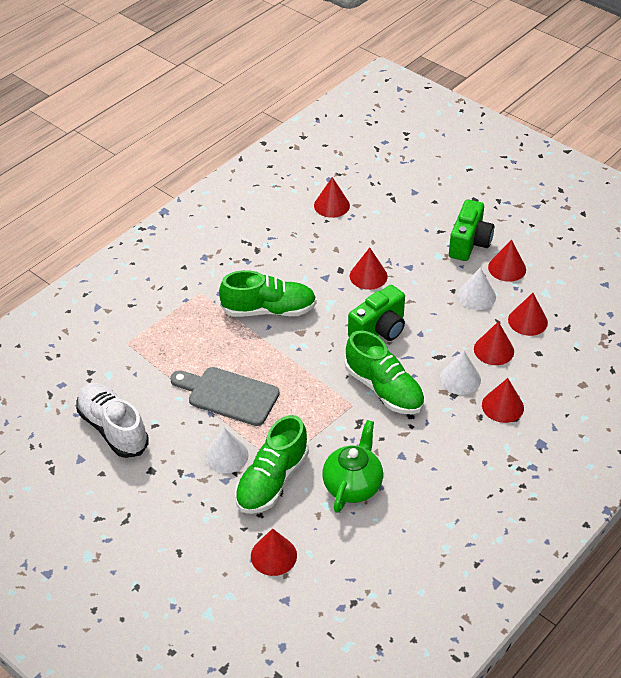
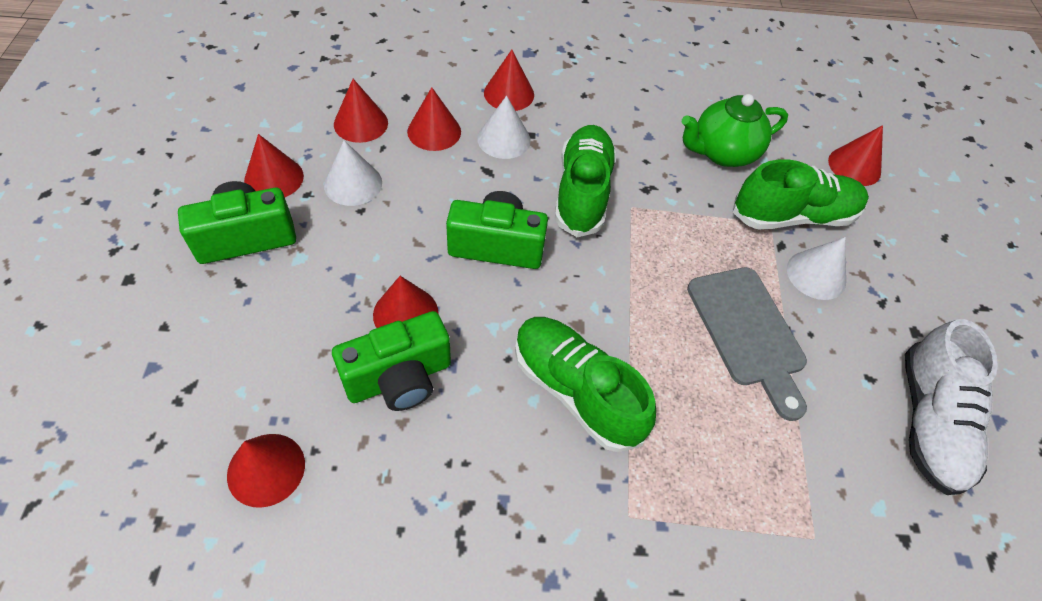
camera: 135 degrees left, 10 degrees up
none -> green camera [332,311,451,411]

